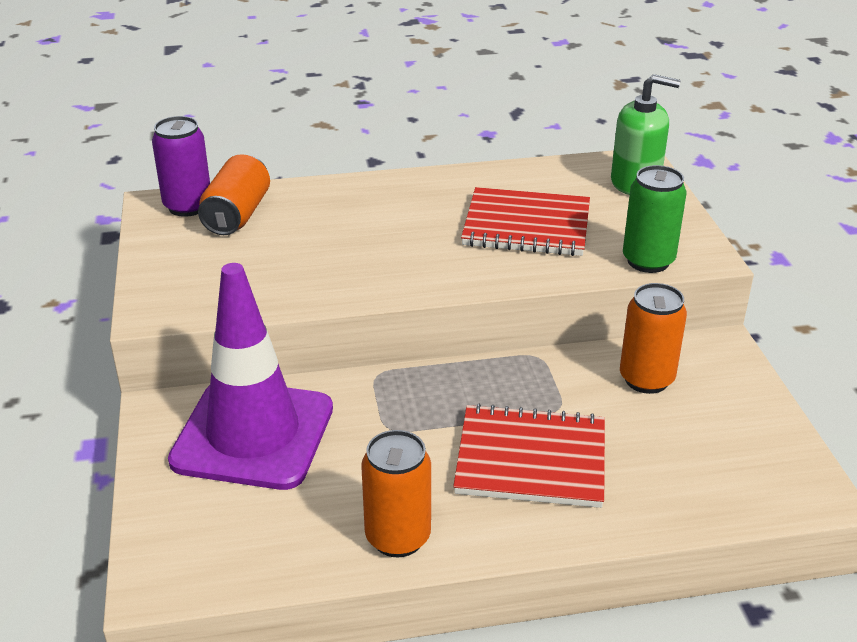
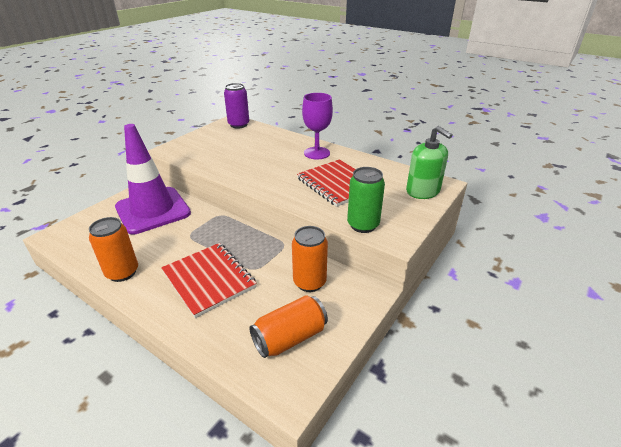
camera: 45 degrees right, 0 degrees up
orange can [198,154,270,235] -> orange can moved to [250,295,328,358]
none -> purple goblet [302,93,333,159]

